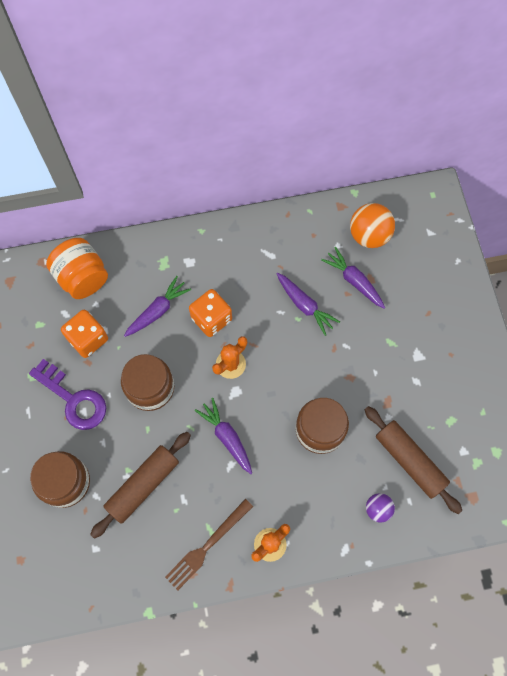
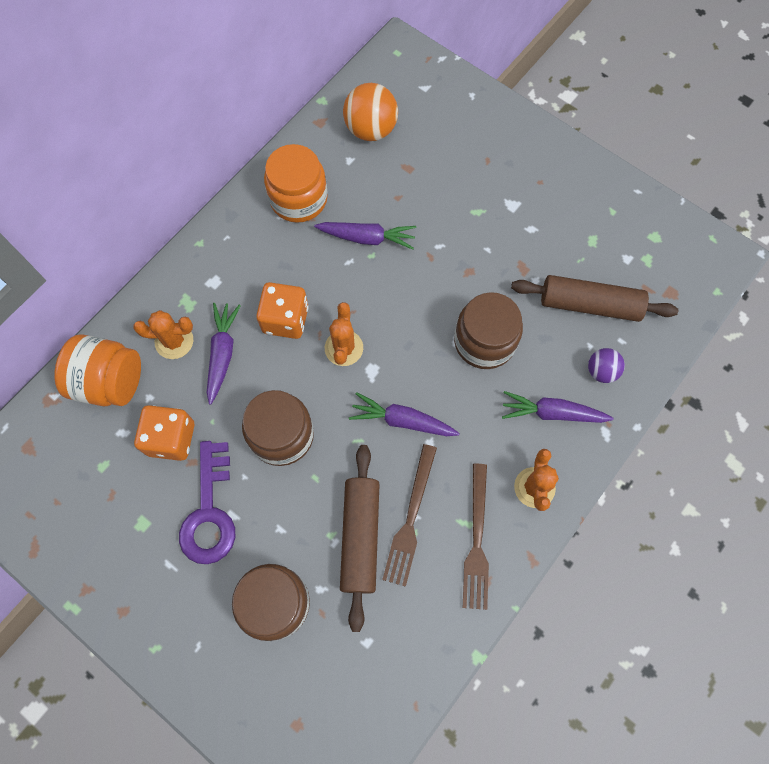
camera: 40 degrees left, 0 degrees up
purple key [29,359,106,430] -> purple key turned 90 degrees clockwise [179,441,235,564]
purple carrot [321,247,385,308] -> purple carrot moved to [502,391,614,423]
none -> orange cactus [133,310,193,359]
none -> orange jar [264,144,328,223]
none -> brown fork [382,444,437,587]

